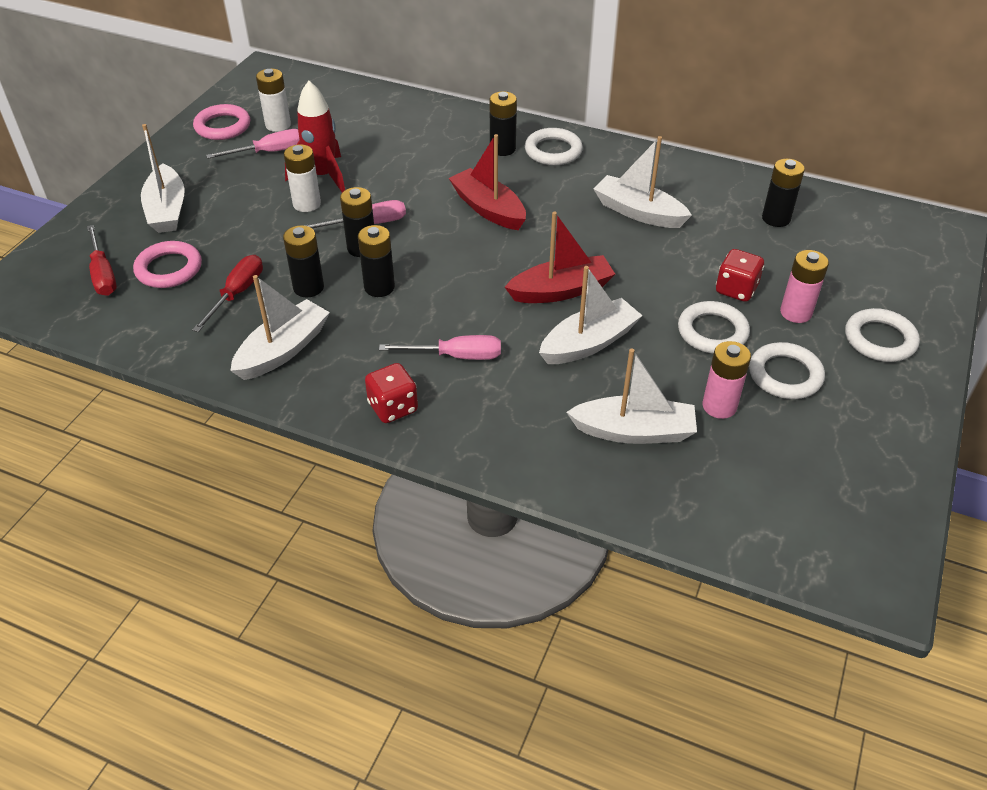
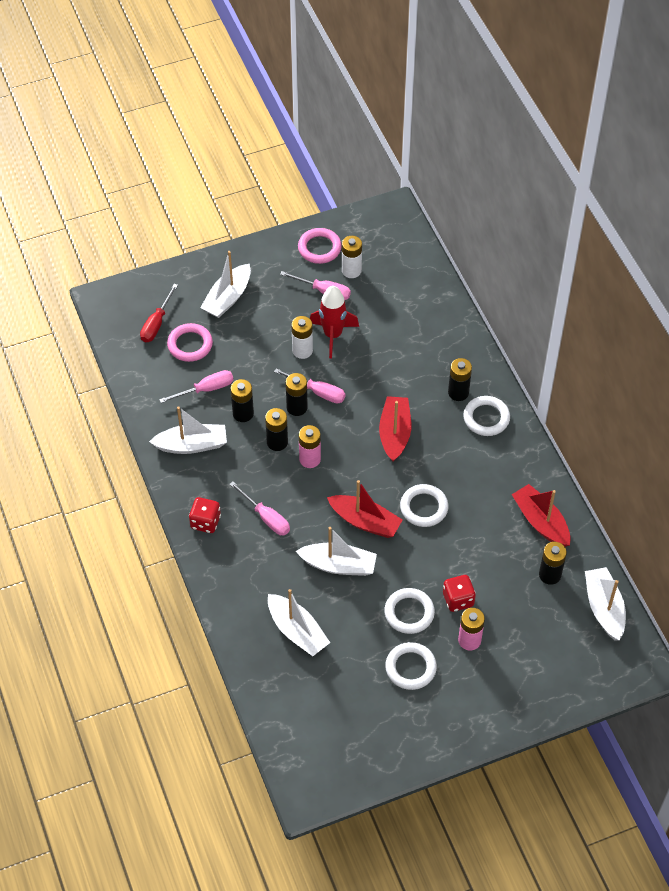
camera: 45 degrees right, 10 degrees up
red screwdriver [192,255,263,332] -> pink screwdriver [159,370,233,403]
white boat [593,136,692,228] -> white boat moved to [585,567,626,641]
pink battery [702,341,751,419] -> pink battery moved to [299,425,321,468]
white ring [845,308,920,362] -> white ring moved to [400,484,448,527]
none -> red boat [512,484,571,547]

